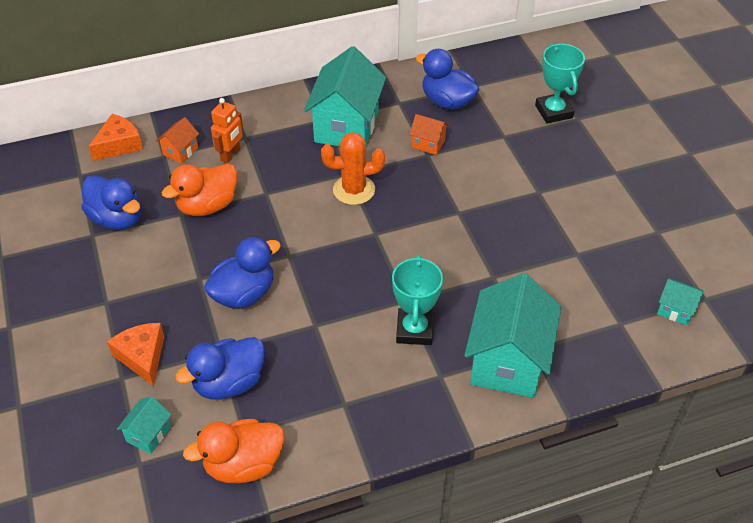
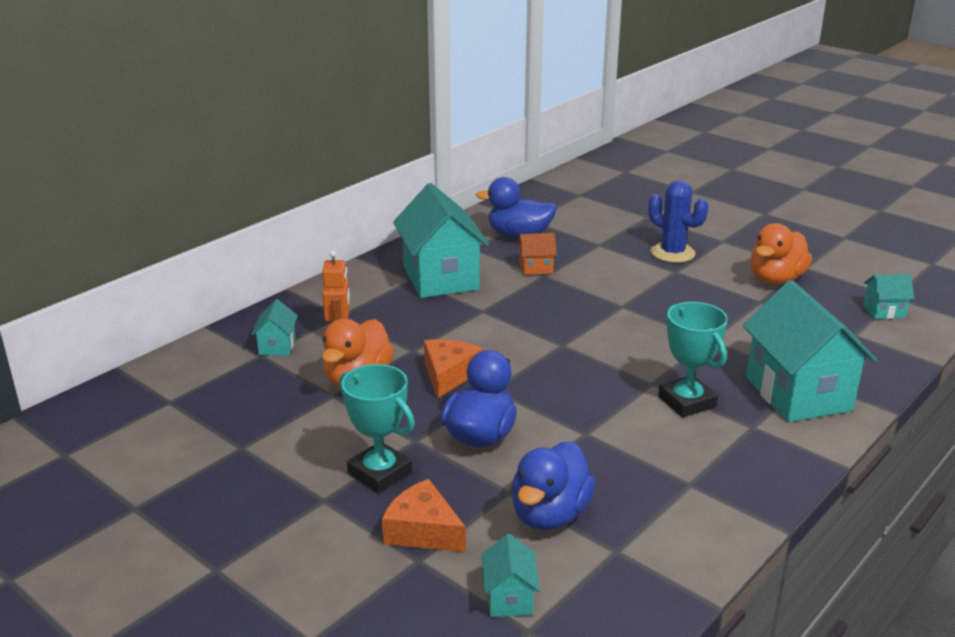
camera: 30 degrees left, 20 degrees down
blue duck [81,175,141,230] -> none
orange cheese [89,114,143,161] -> orange cheese moved to [424,339,483,399]
orange house [156,117,199,164] -> turquoise house [251,299,298,356]
orange duck [183,419,284,483] -> orange duck moved to [750,223,812,285]
orange cactus [321,132,385,205] -> none
turquoise trophy [535,44,585,124] -> turquoise trophy moved to [339,364,415,493]
none -> blue cactus [648,180,708,263]

